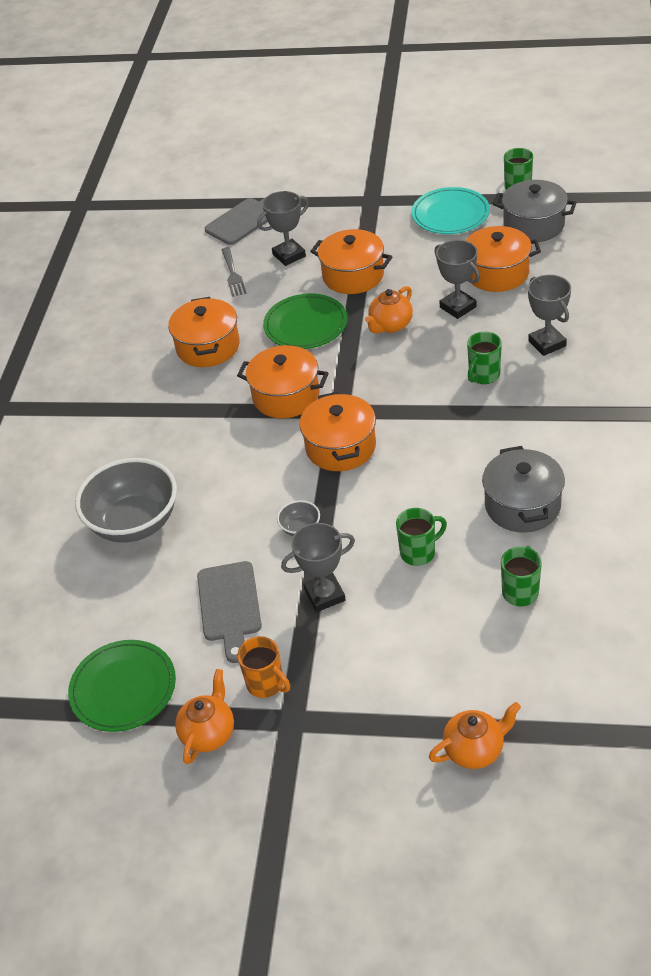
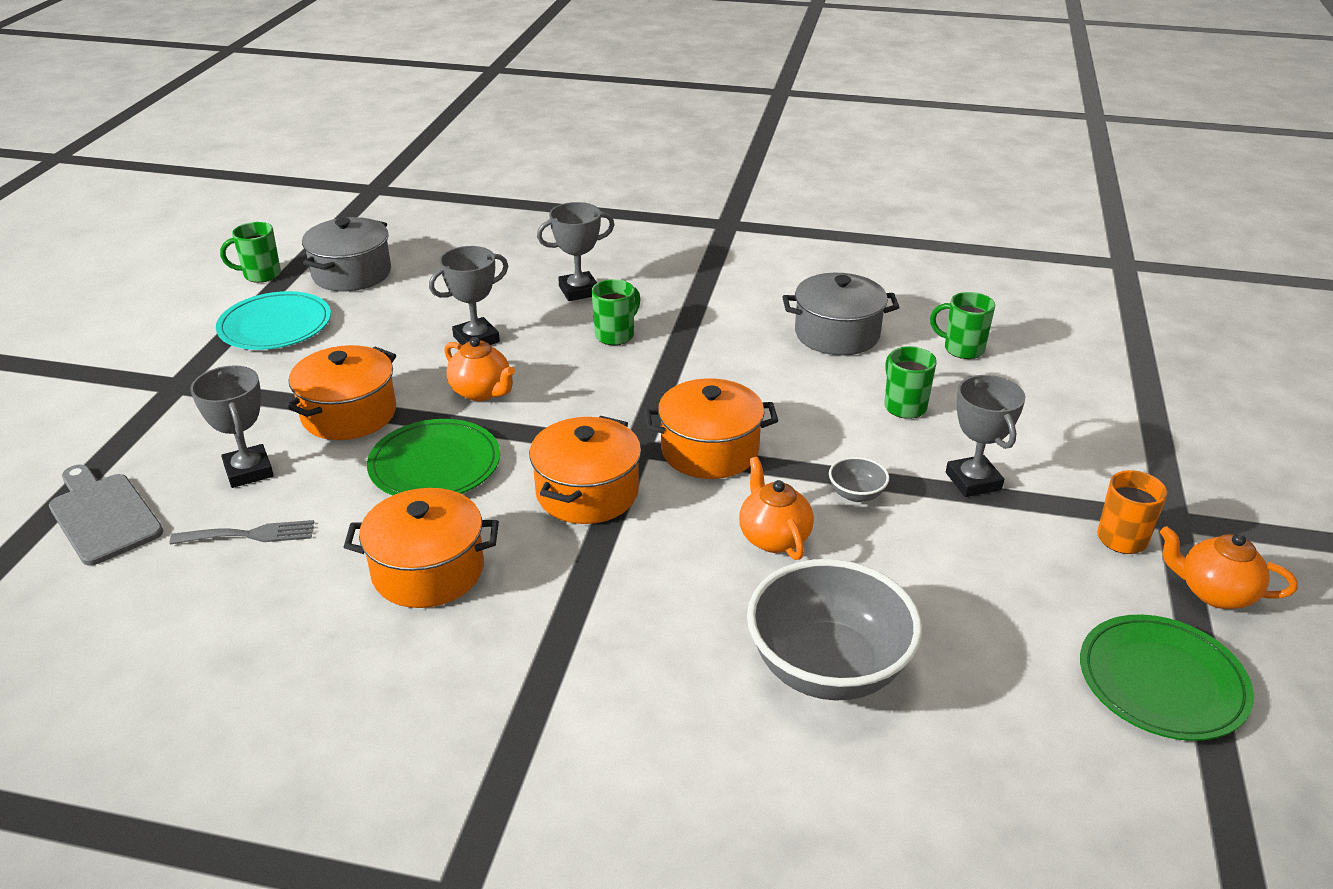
camera: 90 degrees left, 10 degrees down
grey cutting board [197,561,262,663] -> none
orange teapot [429,702,521,769] -> orange teapot moved to [739,457,814,560]
orange pot [466,226,541,292] -> none
green mug [467,332,502,384] -> green mug turned 90 degrees counterclockwise [592,279,640,345]

